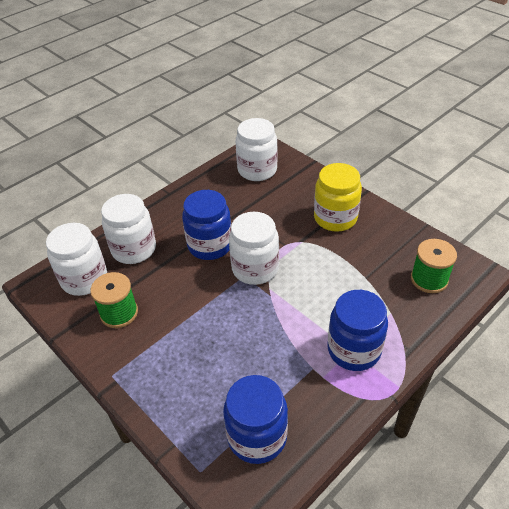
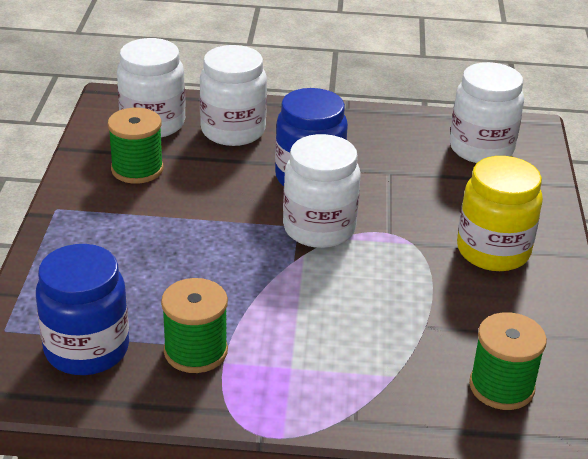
camera: 45 degrees right, 10 degrees down
blue jar [327,290,388,371] -> none
none -> green spool [161,278,228,373]

